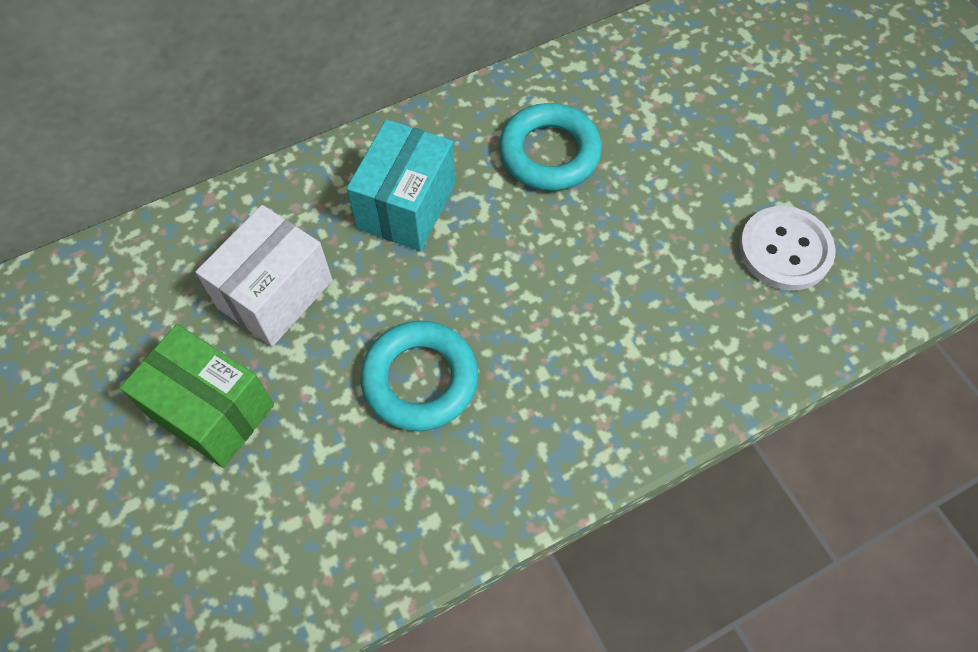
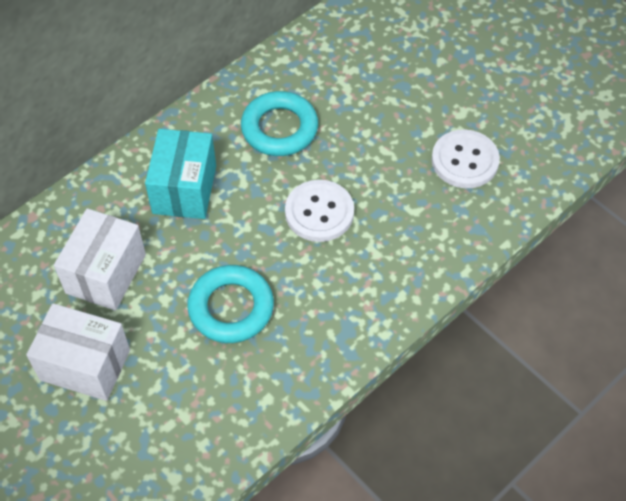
camera: 15 degrees left, 5 degrees down
green box [120,324,274,468] -> white box [26,303,130,401]
none -> white button [285,180,354,242]

